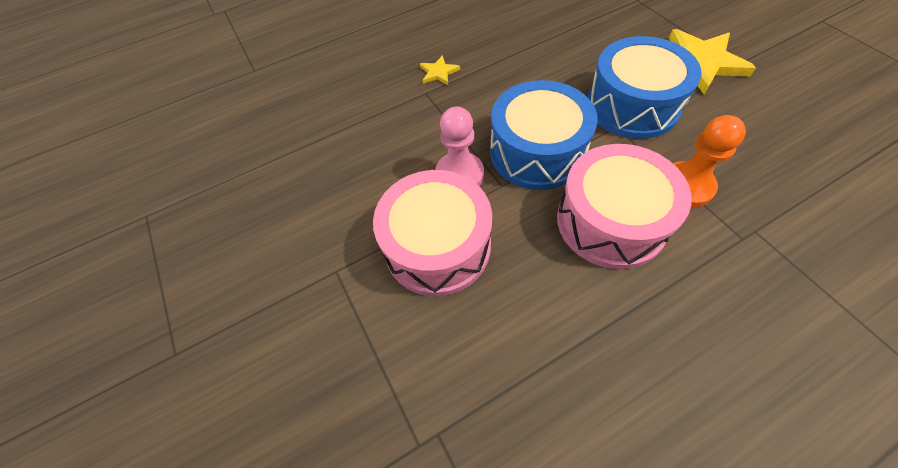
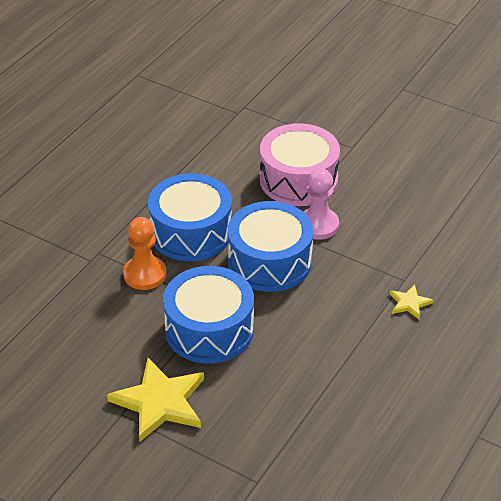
camera: 145 degrees right, 15 degrees down
pink drum [557,144,692,269] -> blue drum [148,173,232,261]

